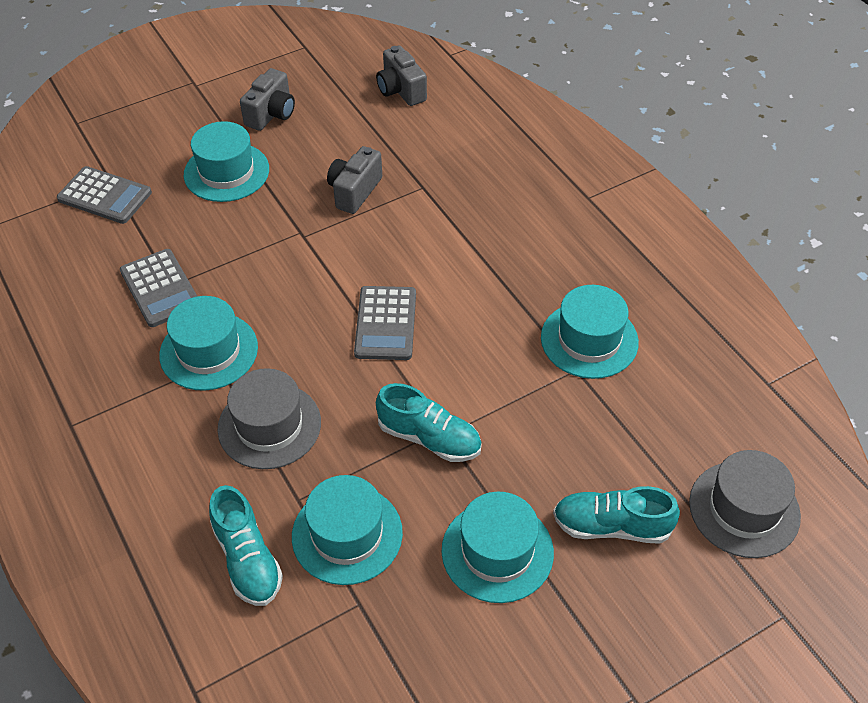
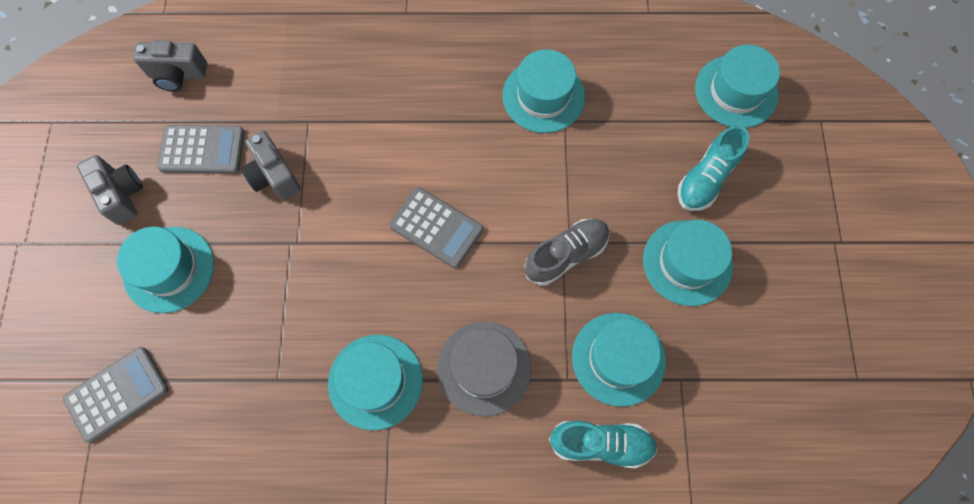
camera: 60 degrees left, 20 degrees up
grey calculator [120,249,197,327] -> grey calculator moved to [157,125,245,174]
turquoise shoe [376,383,482,462] -> grey shoe [524,219,610,286]
grey hat [689,450,801,558] -> turquoise hat [695,45,780,128]

